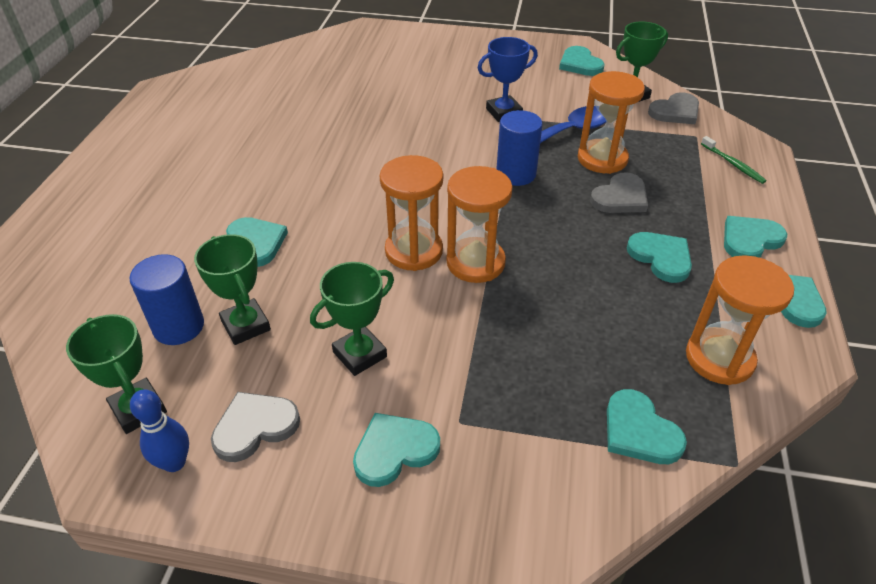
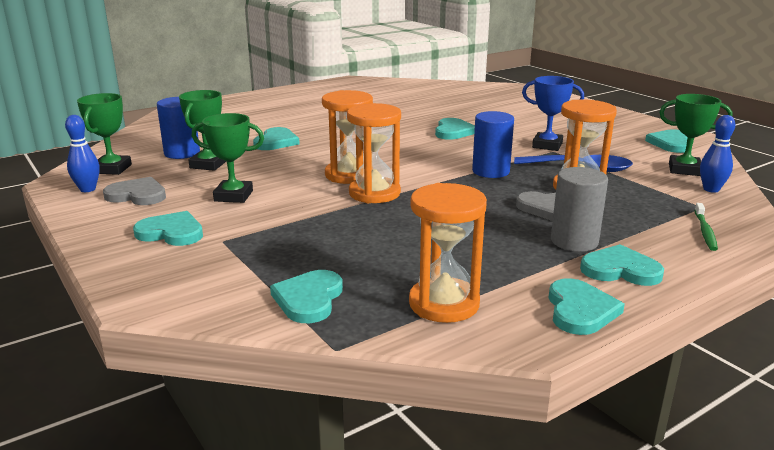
camera: 45 degrees right, 20 degrees down
turquoise heart [627,232,692,283] -> turquoise heart moved to [435,118,475,140]
grey heart [648,92,699,124] -> blue bowling pin [700,115,735,193]
none -> grey cylinder [551,167,608,252]

